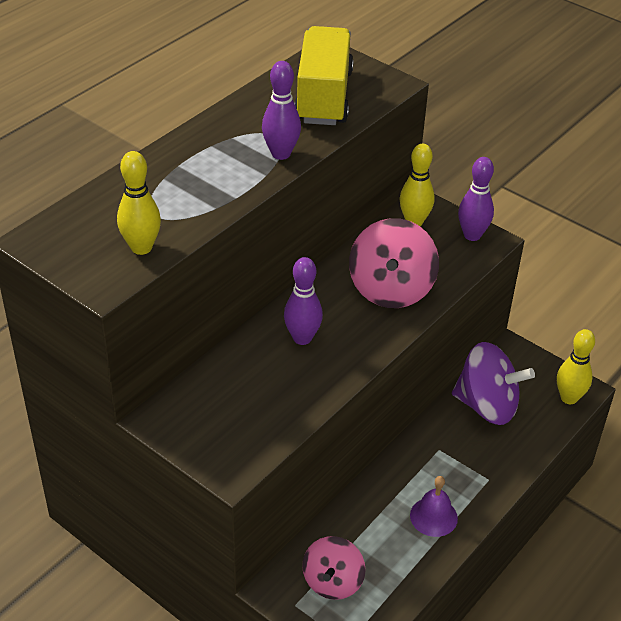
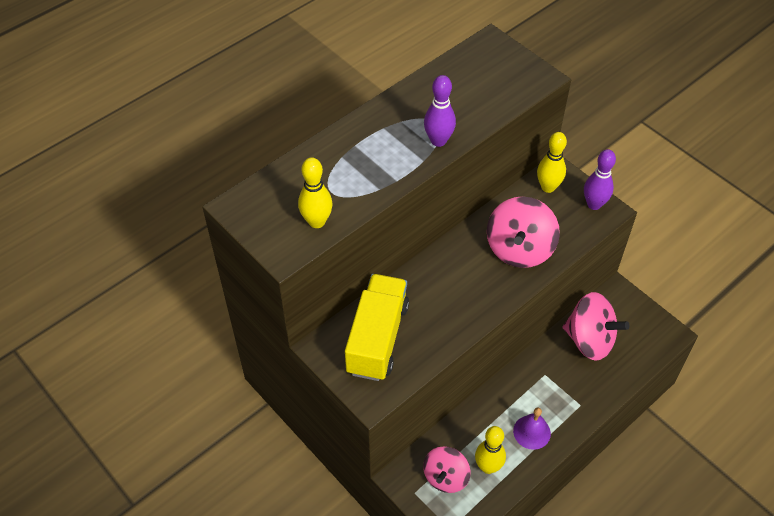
camera: 10 degrees right, 10 degrees up
purple bowling pin [284,257,323,345] -> none
yellow truck [294,26,354,125] -> yellow truck moved to [345,274,409,381]
purple spinning top [452,342,535,425] -> pink spinning top [562,292,630,361]
yellow bowling pin [557,329,595,404] -> yellow bowling pin moved to [475,426,506,474]

